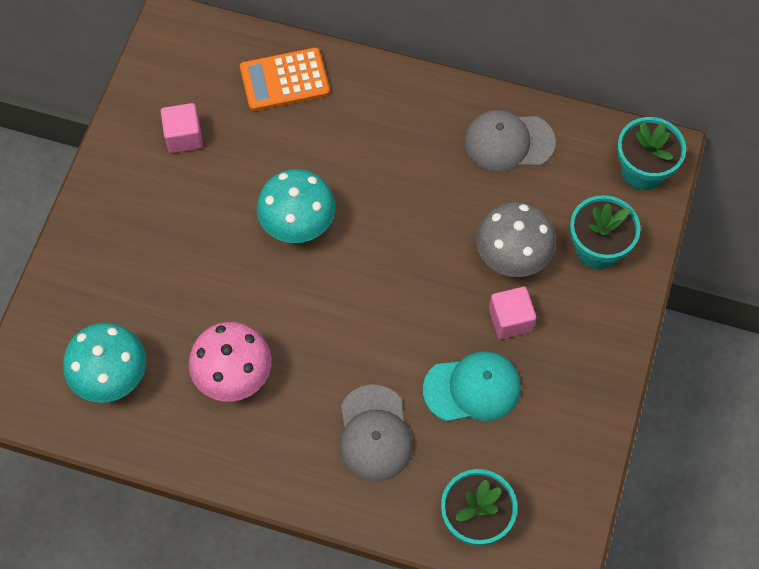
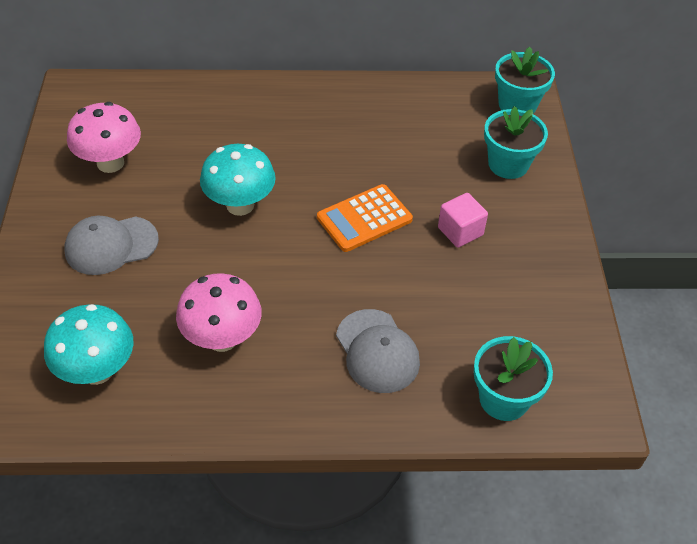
camera: 20 degrees left, 15 degrees down
pink cube [160,103,203,153] -> pink mushroom [67,102,141,173]
orange calculator [240,47,330,111] -> orange calculator moved to [317,184,413,252]
turquoise cap [423,351,521,422] -> none
grey cap [464,110,556,172] -> grey cap moved to [64,216,159,275]
grey mushroom [476,202,556,277] -> none

